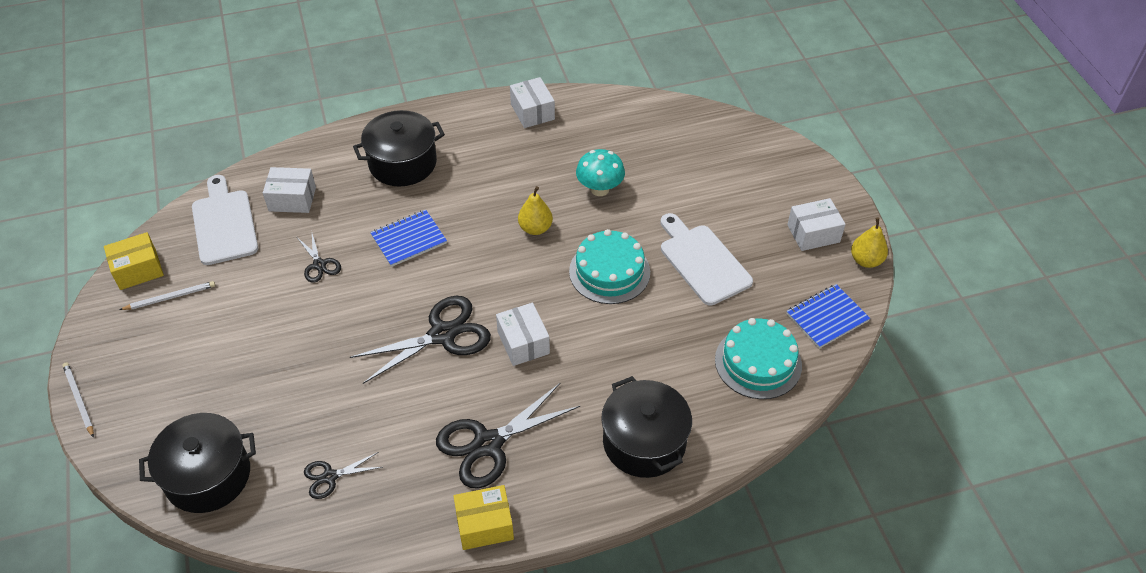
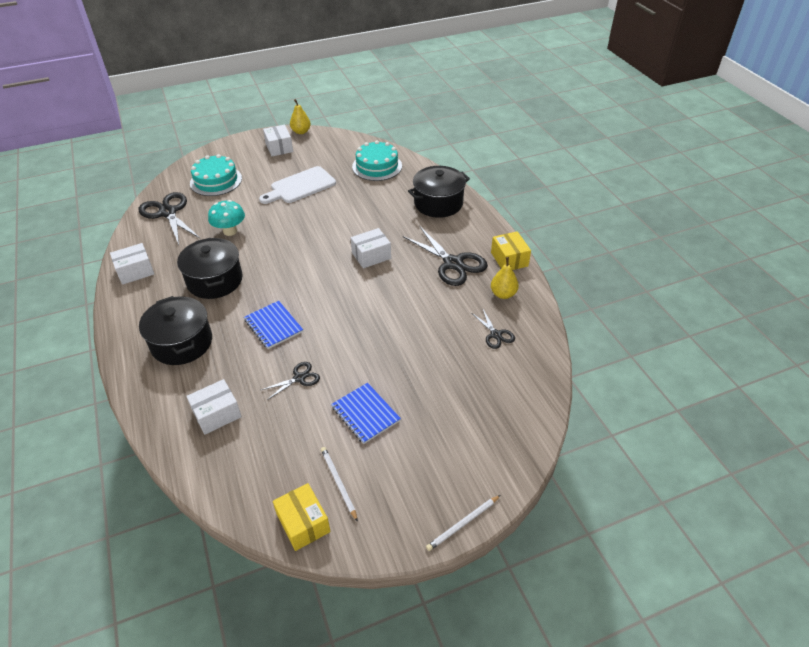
camera: 95 degrees left, 5 degrees down
black pot [139,413,256,513] -> black pot moved to [177,238,243,299]
white cutting board [192,175,258,265] -> none
white box [263,167,316,213] -> white box turned 60 degrees clockwise [186,379,242,435]
black scissors [350,296,491,384] -> black scissors moved to [139,192,201,245]
yellow pear [518,186,553,235] -> yellow pear moved to [491,257,519,299]
turquoise cake [569,229,650,304] -> turquoise cake moved to [190,154,242,196]
blue notebook [787,284,870,349] -> blue notebook moved to [331,383,401,444]

